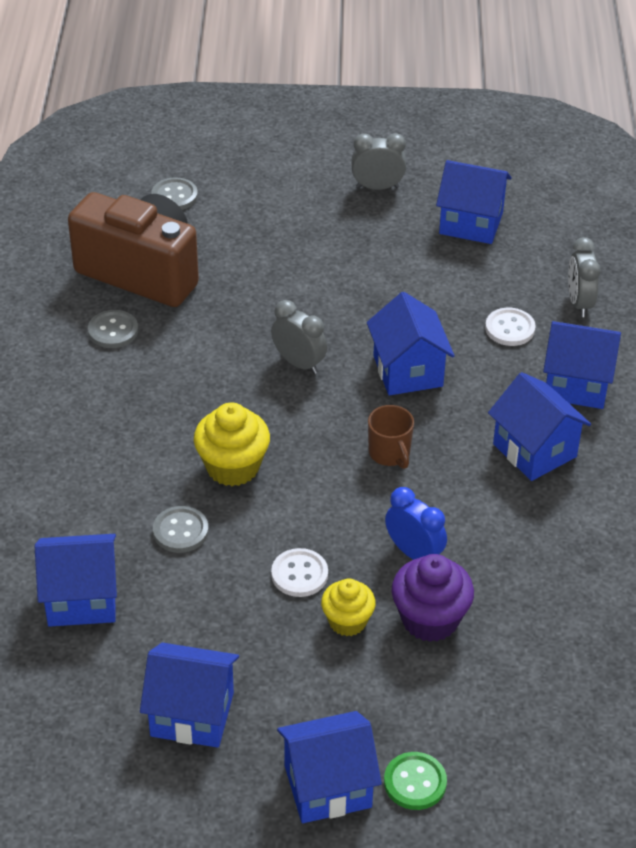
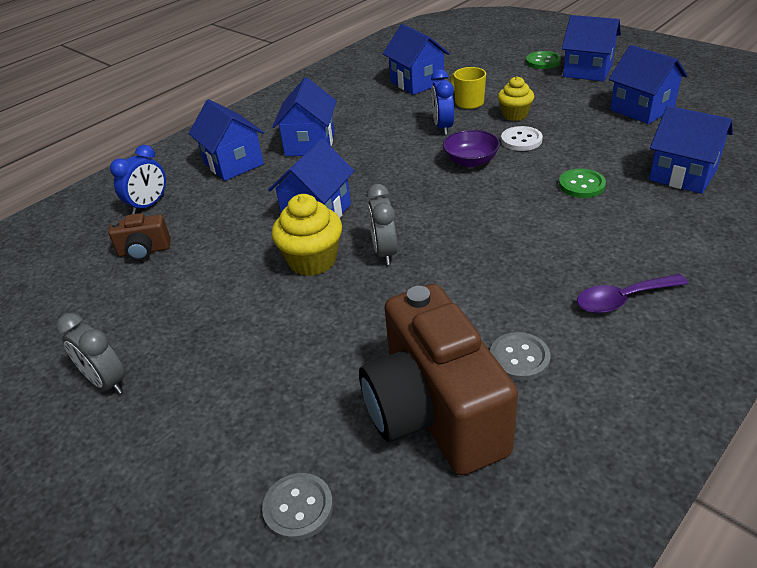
camera: 135 degrees left, 5 degrees down
grey button [153,506,209,553] -> green button [559,168,606,198]
yellow cupcake [194,403,270,486] -> yellow cupcake moved to [272,194,342,276]
brown mug [368,405,414,469] -> none
purple cupcake [391,554,474,642] -> yellow mug [450,67,486,109]
blue house [436,160,512,244] -> blue house moved to [383,24,450,95]
white button [485,308,536,346] -> none
grey clock [568,237,601,317] -> blue clock [110,145,166,214]
none -> brown camera [108,213,171,261]
none -> purple bowl [443,130,500,167]
none -> purple spoon [577,274,688,313]

